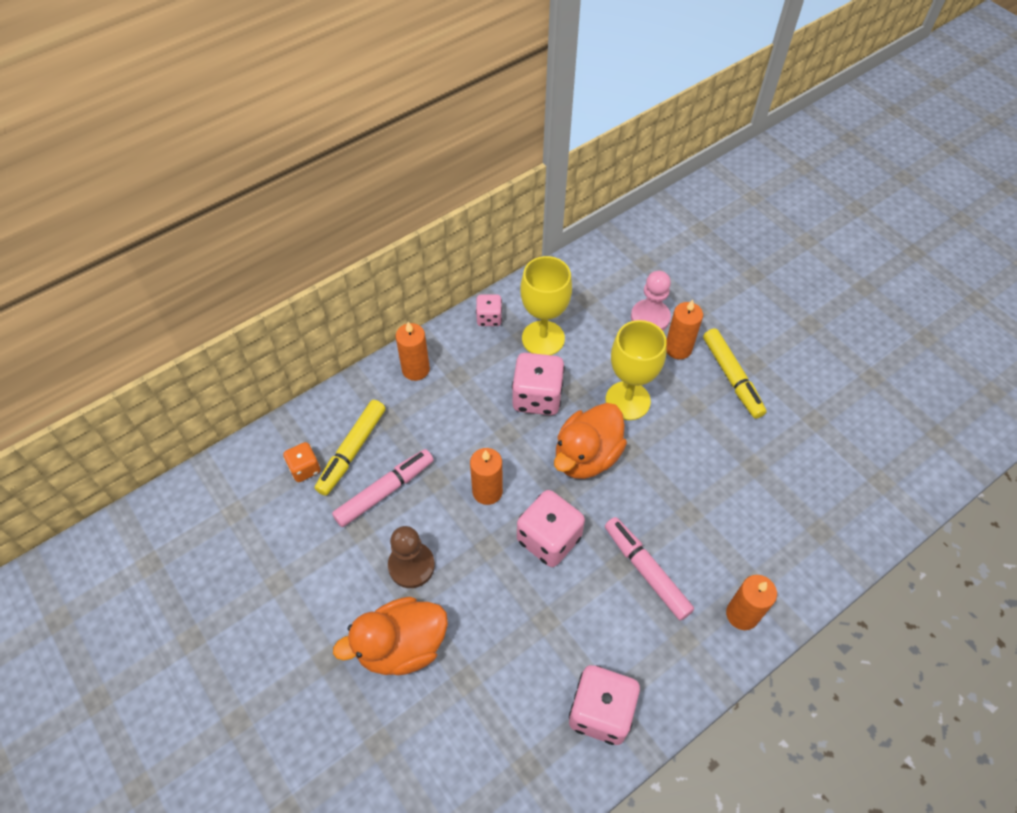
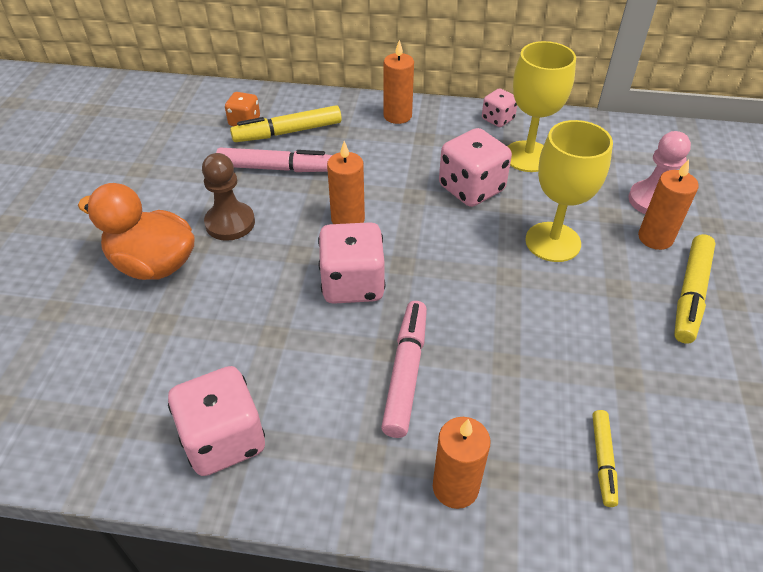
camera: 45 degrees right, 10 degrees down
orange duck [554,403,627,479] -> none
none -> yellow marker [592,410,618,507]

